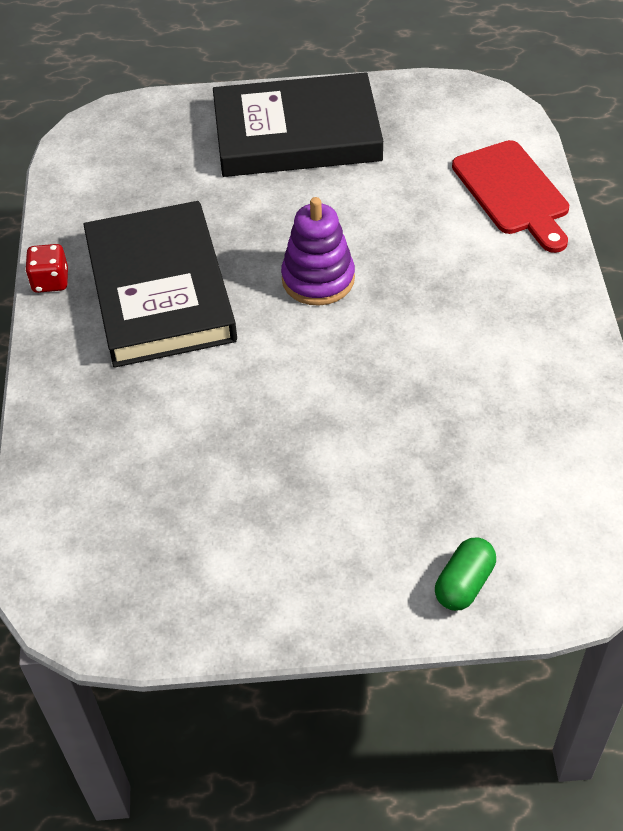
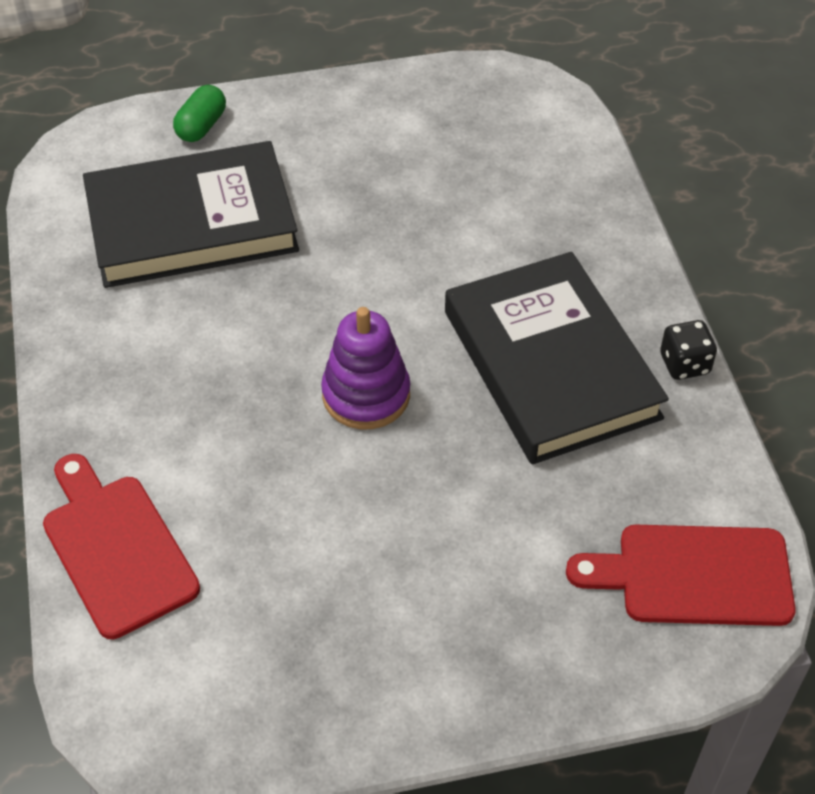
camera: 170 degrees right, 0 degrees up
red dice [25,244,68,293] -> black dice [660,320,717,380]
black book [213,72,383,177] -> black book moved to [83,141,299,288]
none -> red cutting board [566,525,796,626]

